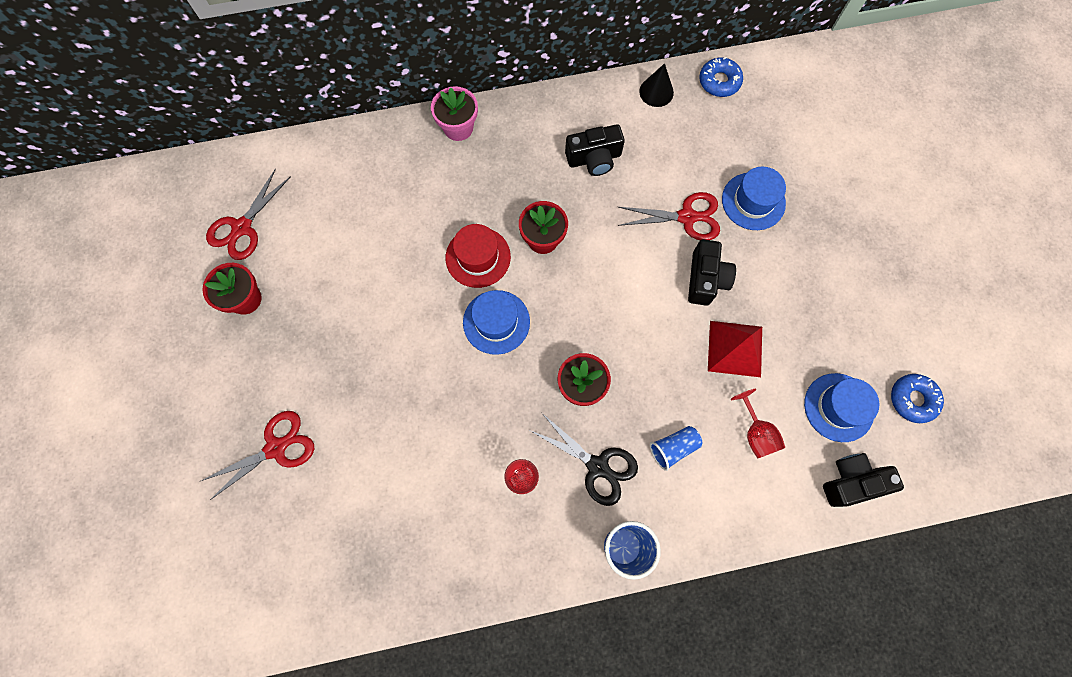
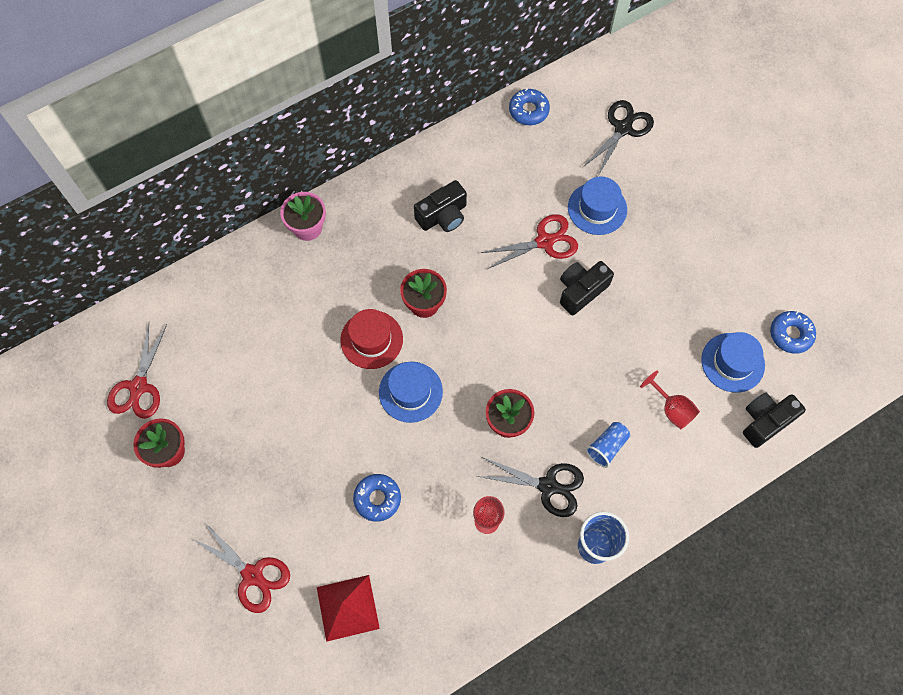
camera: 20 degrees left, 5 degrees down
red scissors [201,411,314,500] -> red scissors turned 90 degrees clockwise [192,522,290,613]
black cone [639,63,674,107] -> none
black camera [688,239,736,306] -> black camera turned 120 degrees counterclockwise [560,261,614,316]
red pyramid [708,321,762,377] -> red pyramid moved to [317,575,380,642]
none -> blue donut [353,474,401,522]
none -> black scissors [583,100,654,176]

